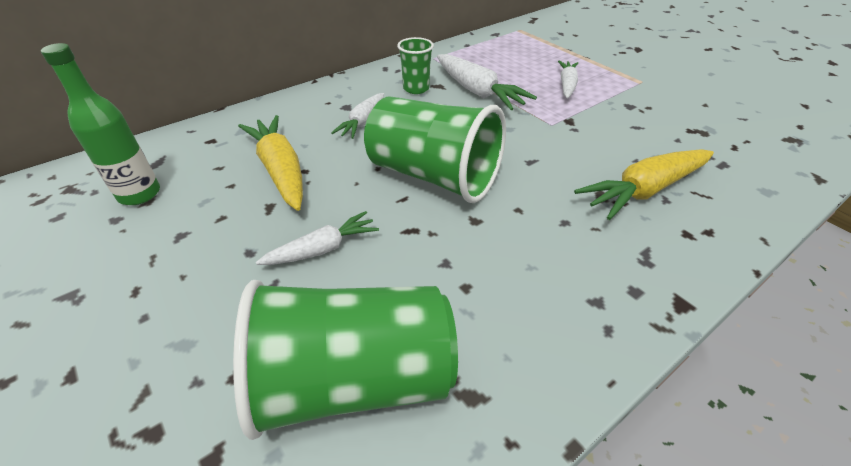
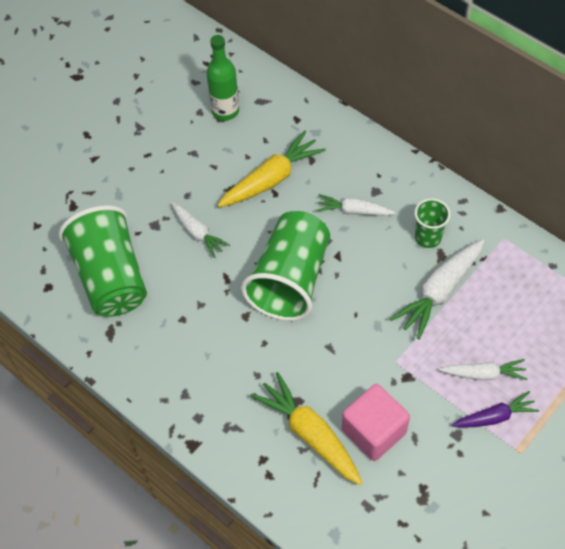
camera: 80 degrees right, 15 degrees up
none -> pink cube [342,384,410,461]
none -> purple carrot [452,391,539,428]

